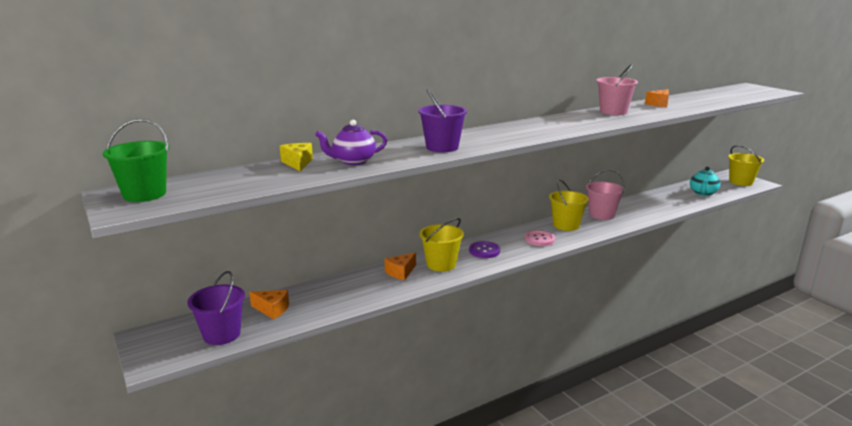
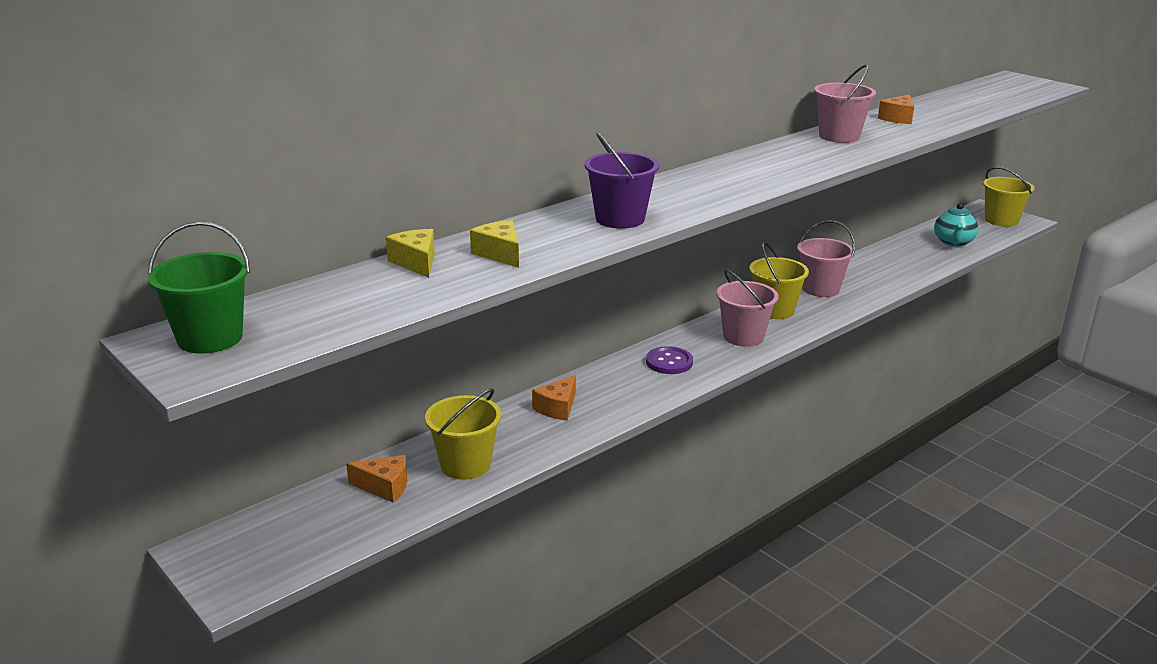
camera: 10 degrees left, 5 degrees up
purple bucket [187,271,245,345] -> none
purple teapot [315,120,387,165] -> yellow cheese [470,220,519,268]
yellow bucket [419,218,464,272] -> yellow bucket moved to [425,388,502,480]
pink button [525,230,555,246] -> pink bucket [716,270,779,347]

